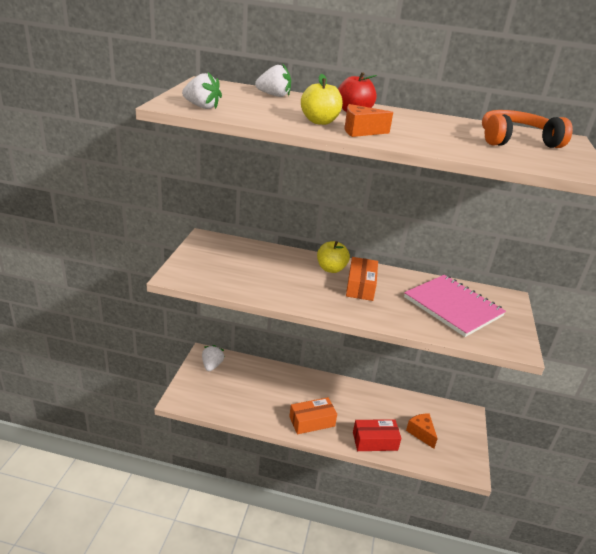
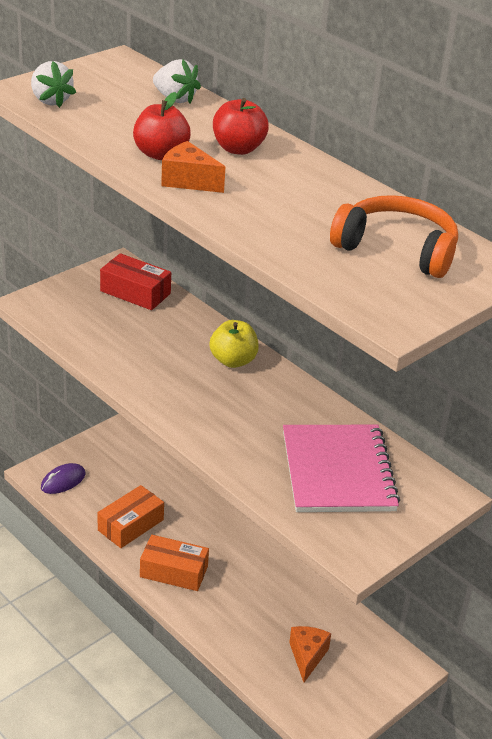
camera: 35 degrees right, 5 degrees up
white strawberry [202,345,225,371] -> none
yellow apple [301,74,343,125] -> red apple [133,92,191,160]
orange box [346,257,378,301] -> orange box moved to [97,485,164,548]
red box [353,419,402,451] -> red box moved to [100,253,171,310]
none -> purple mouse [41,463,85,494]

